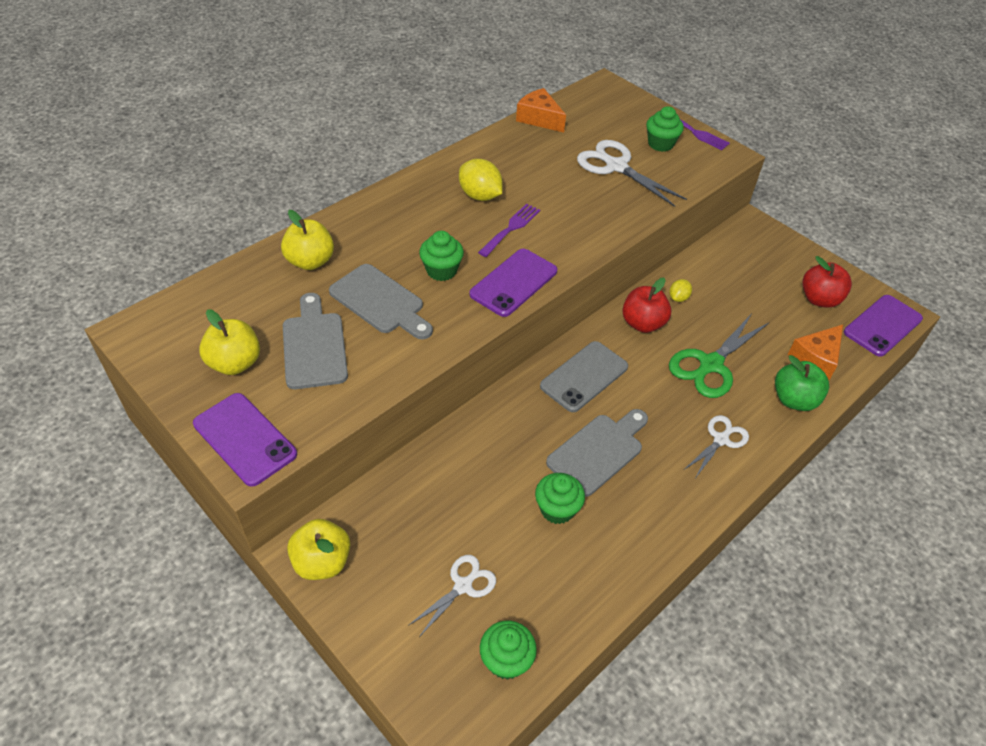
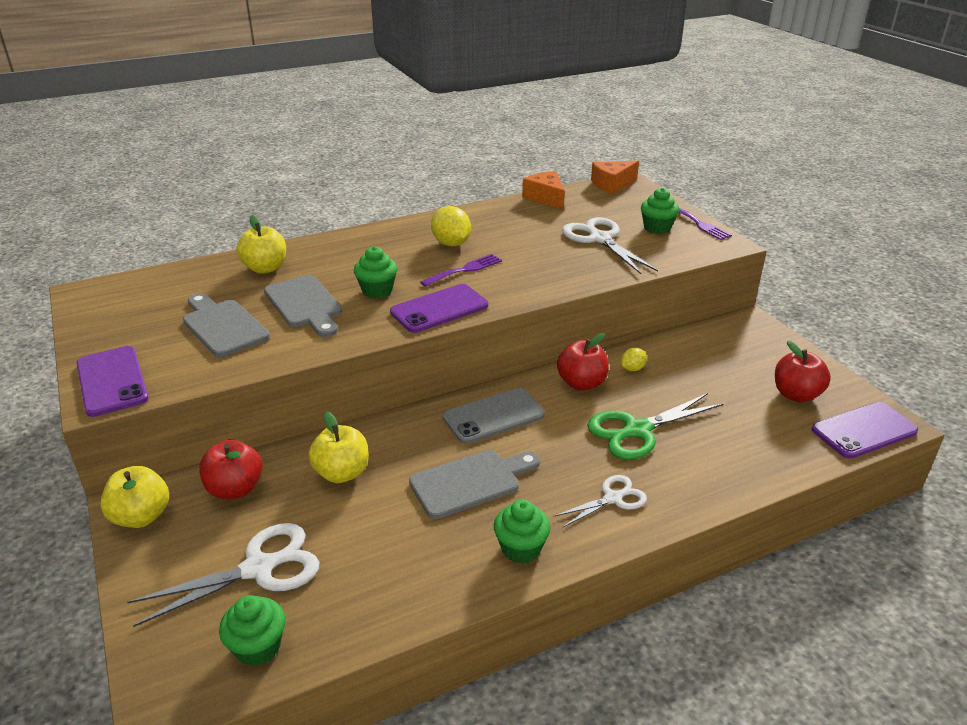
camera: 20 degrees right, 15 degrees down
yellow apple [199,309,260,375] -> yellow apple moved to [308,412,369,483]
grey cutting board [283,293,348,389] -> grey cutting board turned 45 degrees counterclockwise [183,293,270,357]
white scissors [408,555,496,637] -> white scissors [127,523,320,627], size x1.66
green cupcake [535,473,585,524] -> green cupcake moved to [494,500,551,563]
green apple [775,355,829,411] -> none
orange cheese [788,325,843,380] -> orange cheese moved to [591,161,639,194]
none -> red apple [199,440,263,499]

